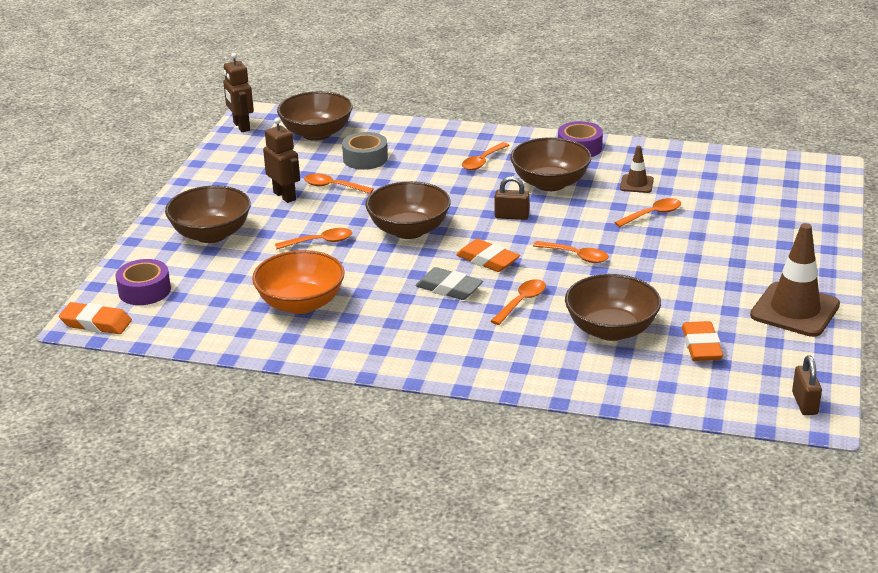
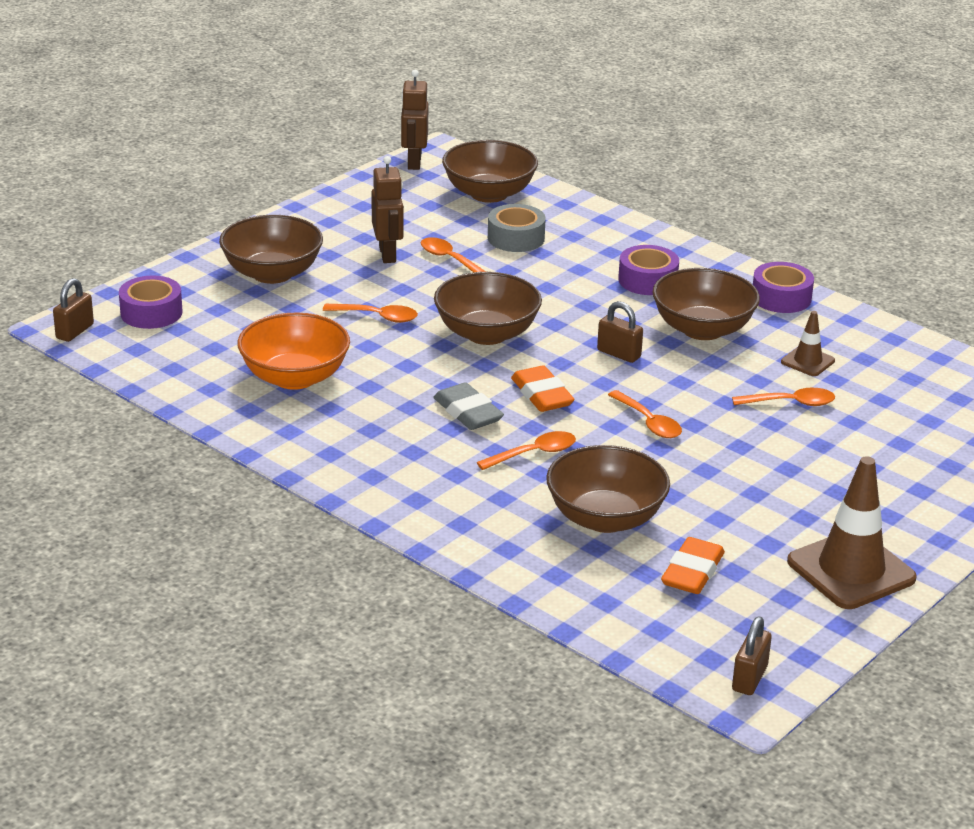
camera: 25 degrees right, 0 degrees up
orange eraser [59,302,132,334] -> brown padlock [53,278,94,342]
orange spoon [462,142,509,170] -> purple tape [618,245,679,295]

